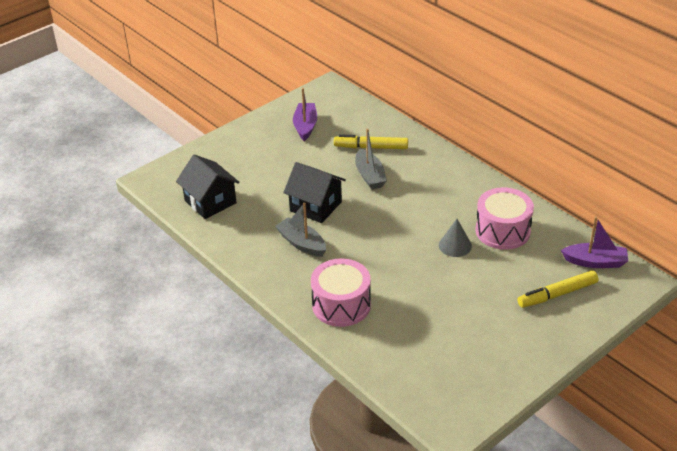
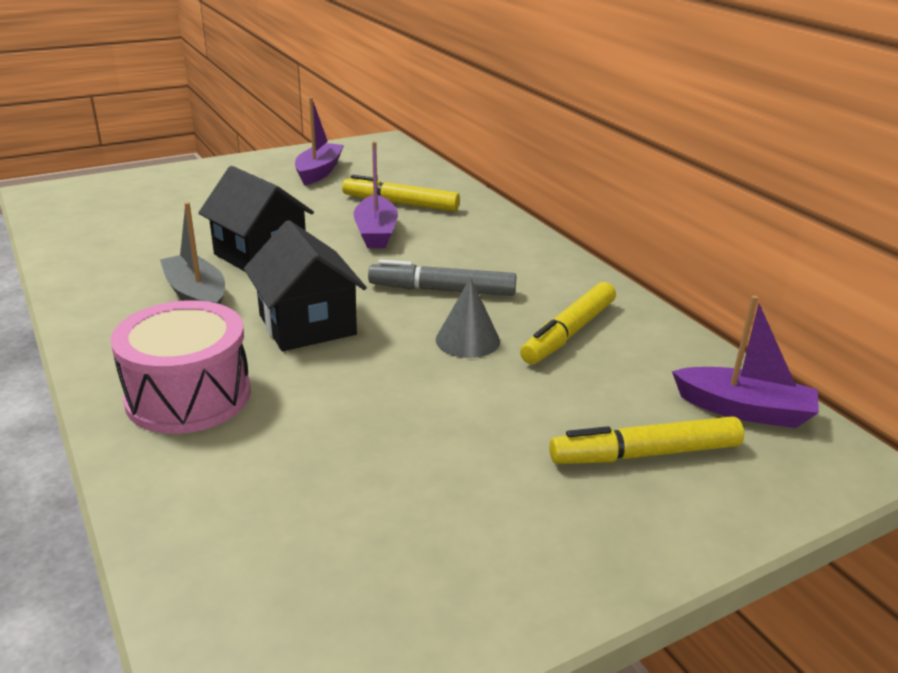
camera: 10 degrees right, 10 degrees down
black house [176,154,240,219] -> black house moved to [244,220,367,351]
grey boat [355,129,387,189] -> purple boat [354,141,398,248]
pink drum [476,187,534,250] -> yellow marker [520,282,616,364]
none -> grey marker [368,259,517,296]

